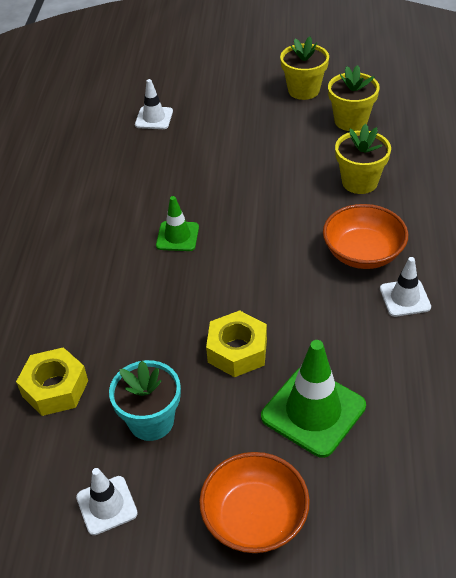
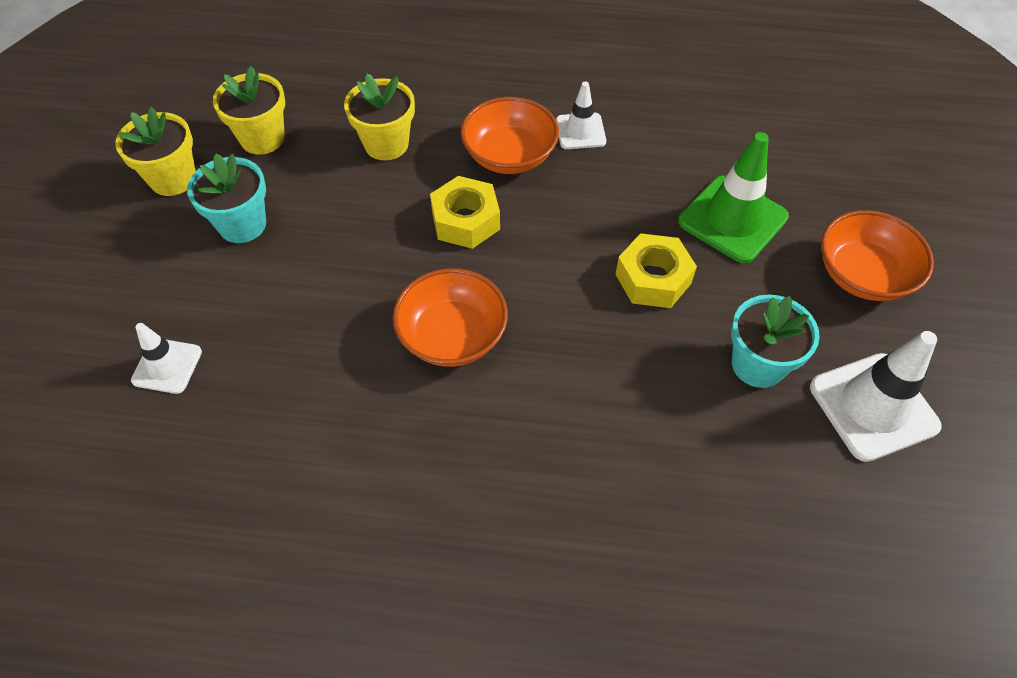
camera: 90 degrees left, 10 degrees up
yellow nut [16,347,88,416] -> yellow nut moved to [430,176,500,249]
white traffic cone [76,468,138,535] -> white traffic cone [810,331,942,462], size x1.72
green traffic cone [156,196,199,251] -> orange bowl [393,268,508,367]
none -> turquoise flower pot [187,153,266,243]

